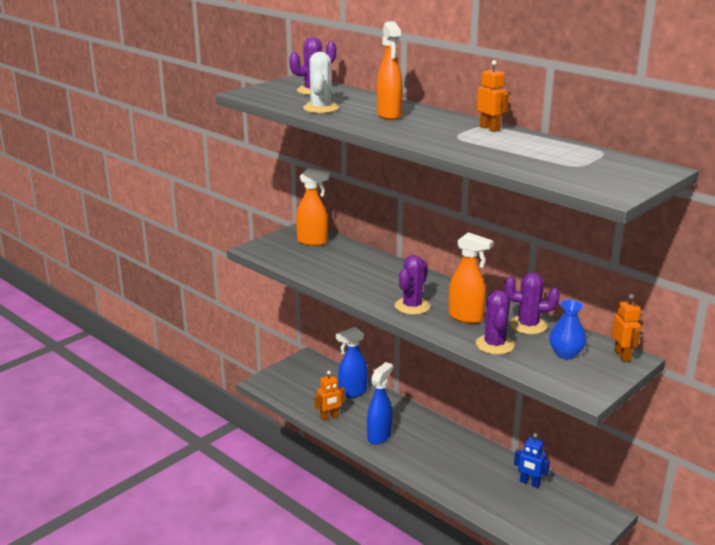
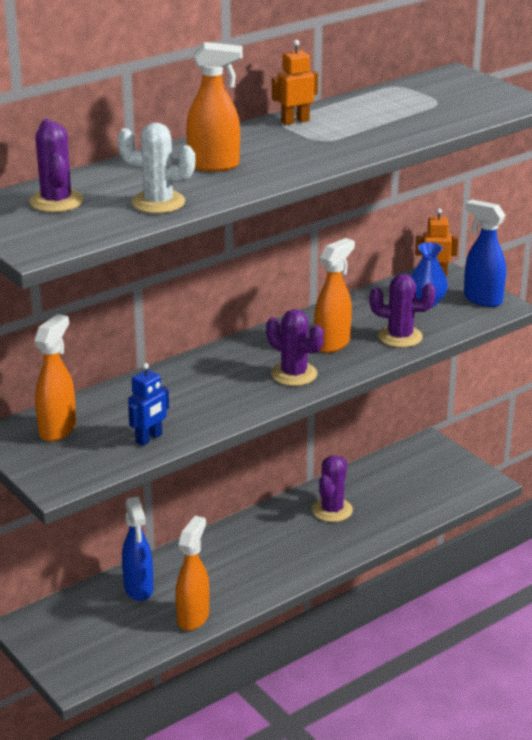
camera: 80 degrees left, 5 degrees up
orange robot [314,371,345,421] -> orange spray bottle [175,516,209,631]
blue spray bottle [367,362,393,445] -> blue spray bottle moved to [464,200,506,307]
purple cactus [504,272,560,335] -> purple cactus moved to [312,456,353,522]
blue robot [514,433,550,488] -> blue robot moved to [128,363,169,446]

